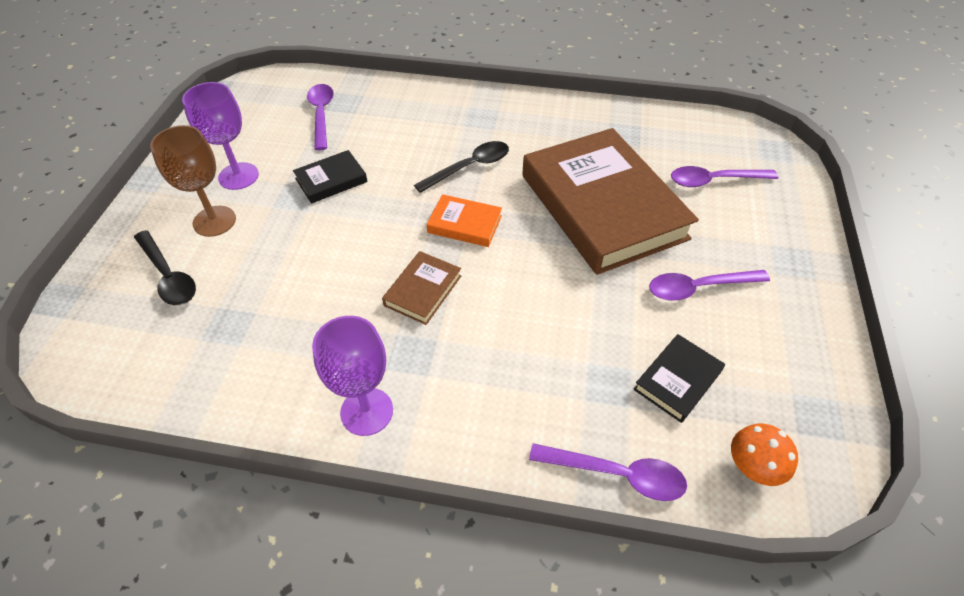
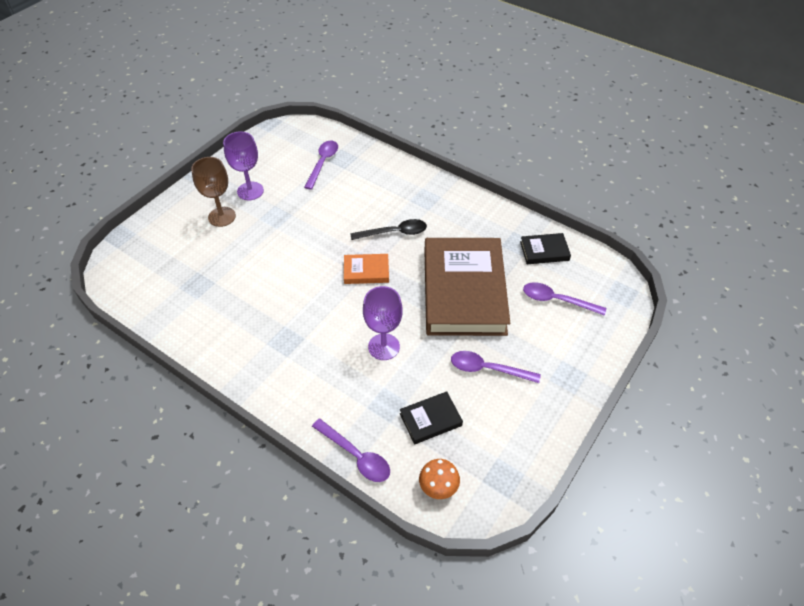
camera: 25 degrees right, 0 degrees up
black spoon [134,230,196,305] -> none
black book [293,150,368,204] -> black book moved to [520,233,571,264]
purple goblet [312,316,393,436] -> purple goblet moved to [363,286,403,360]
brown book [382,251,461,325] -> none
orange book [426,194,502,247] -> orange book turned 45 degrees counterclockwise [344,254,389,284]

